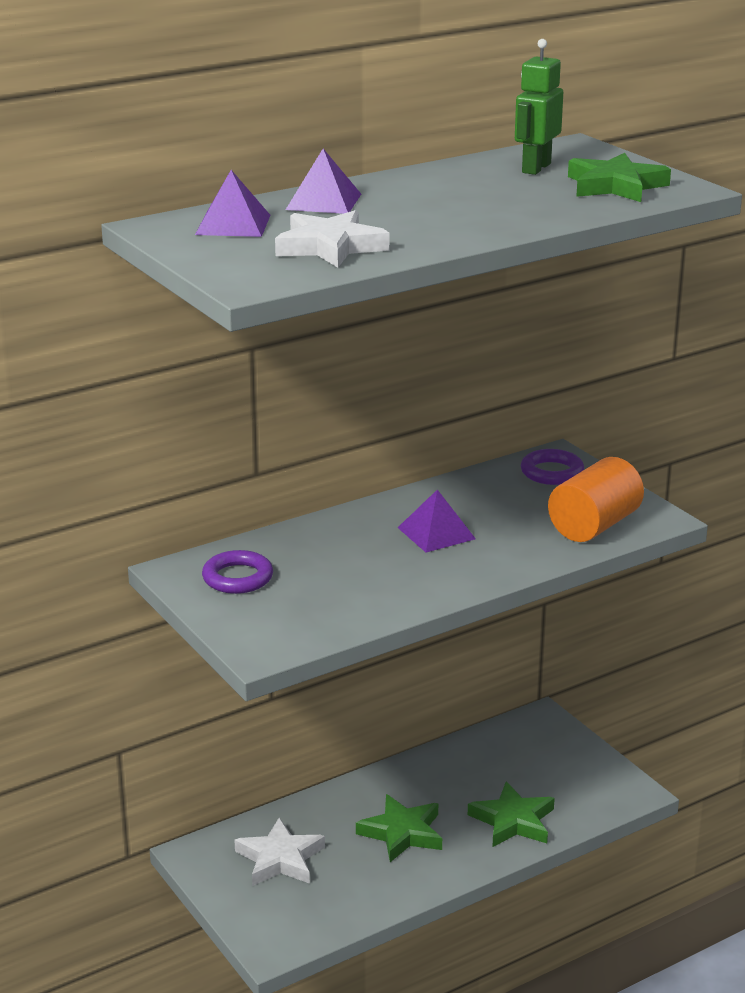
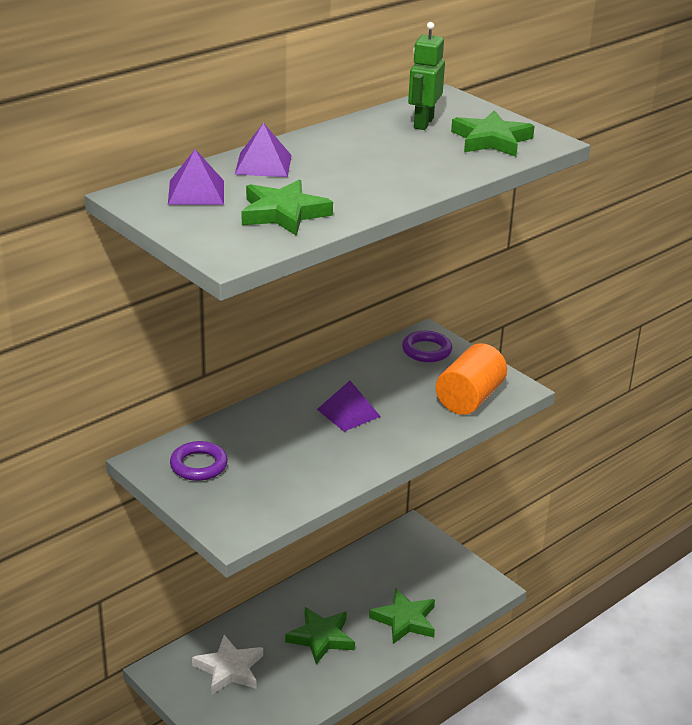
camera: 10 degrees left, 5 degrees up
white star [275,210,390,268] -> green star [242,179,333,236]

